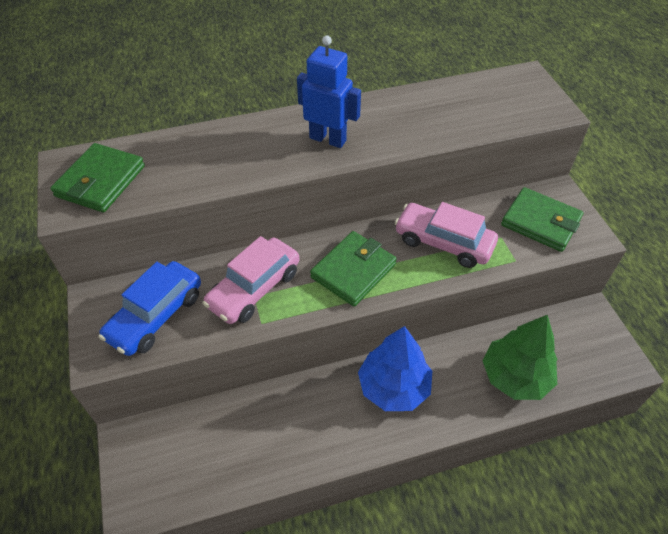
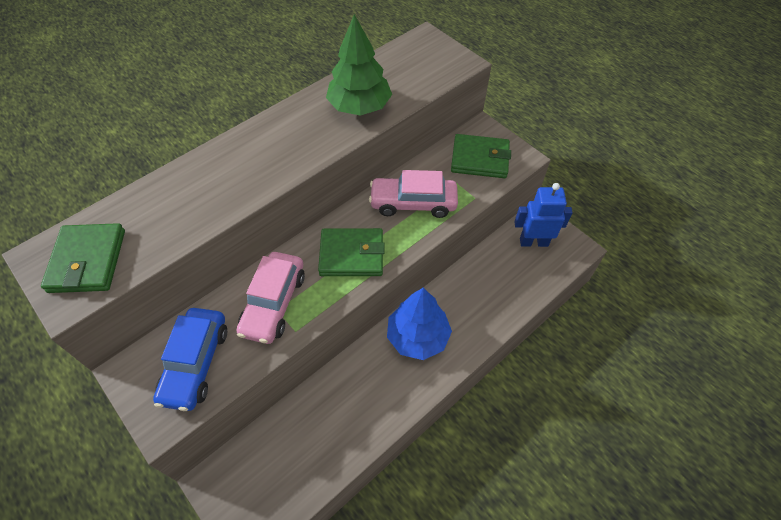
camera: 25 degrees left, 5 degrees up
blue robot [297,35,361,148] -> blue robot moved to [514,183,573,247]
green wallet [310,231,397,306] -> green wallet turned 75 degrees clockwise [318,228,385,276]
green tree [483,315,557,400] -> green tree moved to [326,14,392,116]

